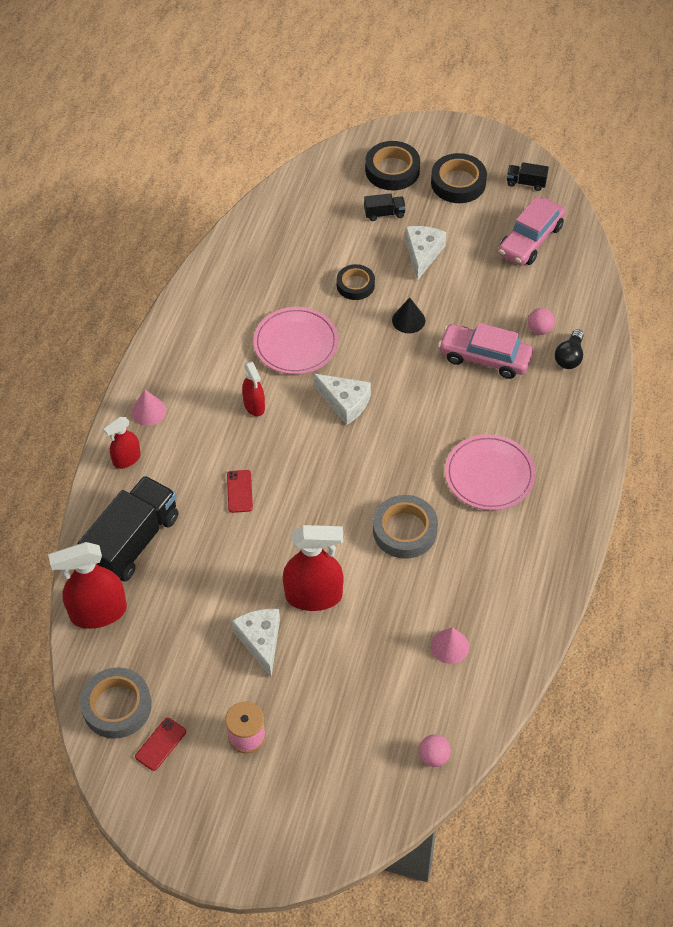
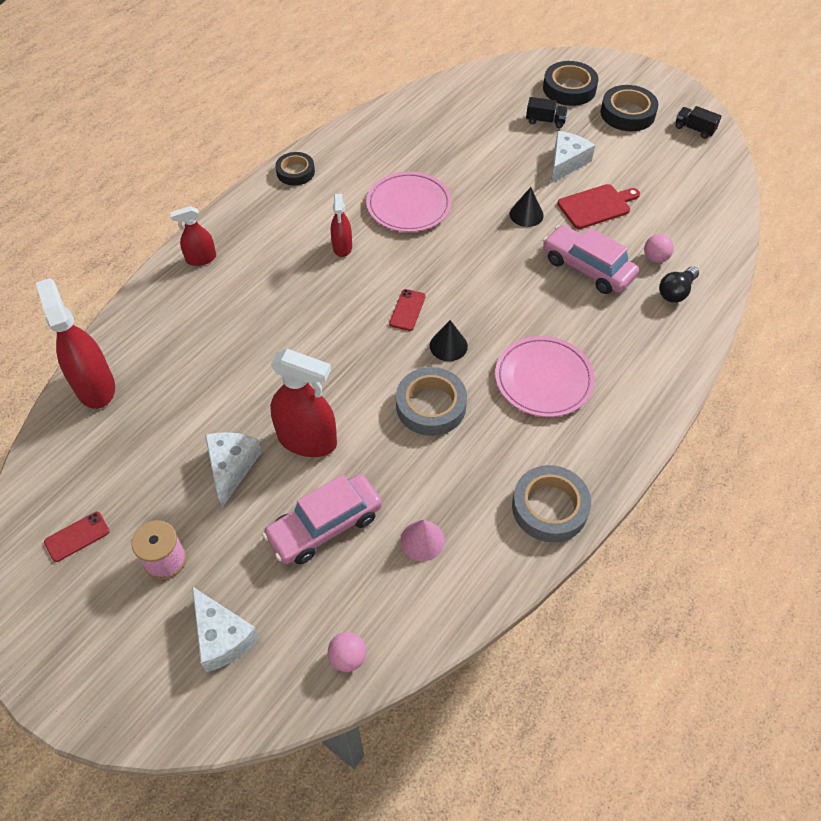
camera: 20 degrees right, 0 degrees up
red spray bottle [48,542,127,629] -> red spray bottle turned 60 degrees clockwise [36,278,115,409]
black truck [77,476,179,581] -> none
grey tape [80,667,152,739] -> grey tape moved to [512,465,591,542]
pink cone [132,390,166,426] -> none
red phone [227,470,253,513] -> red phone moved to [389,289,426,331]
white cheese [314,374,371,425] -> white cheese moved to [192,586,260,672]
black tape [337,264,375,300] -> black tape moved to [275,152,315,185]
pink car [498,196,566,266] -> pink car moved to [262,474,382,564]
none -> black cone [430,320,468,361]
none -> red cutting board [558,184,640,229]

